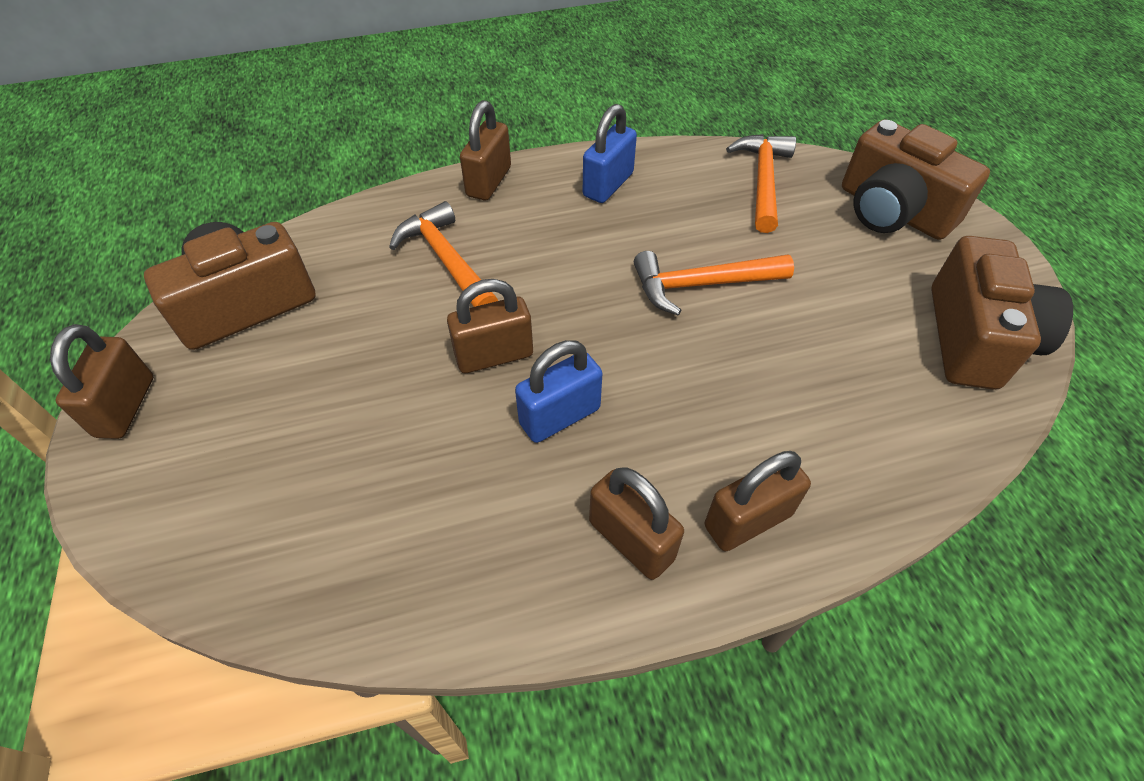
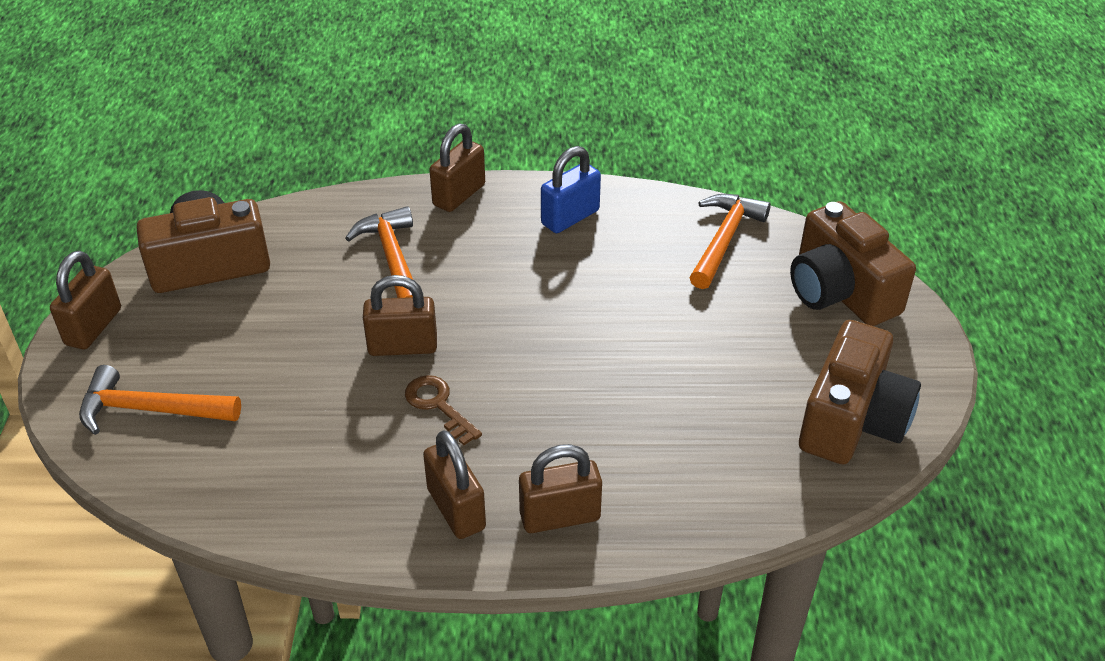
camera: 15 degrees right, 10 degrees down
blue padlock [515,340,603,443] -> brown key [405,375,482,445]
orange hammer [634,251,794,315] -> orange hammer moved to [79,365,241,435]

